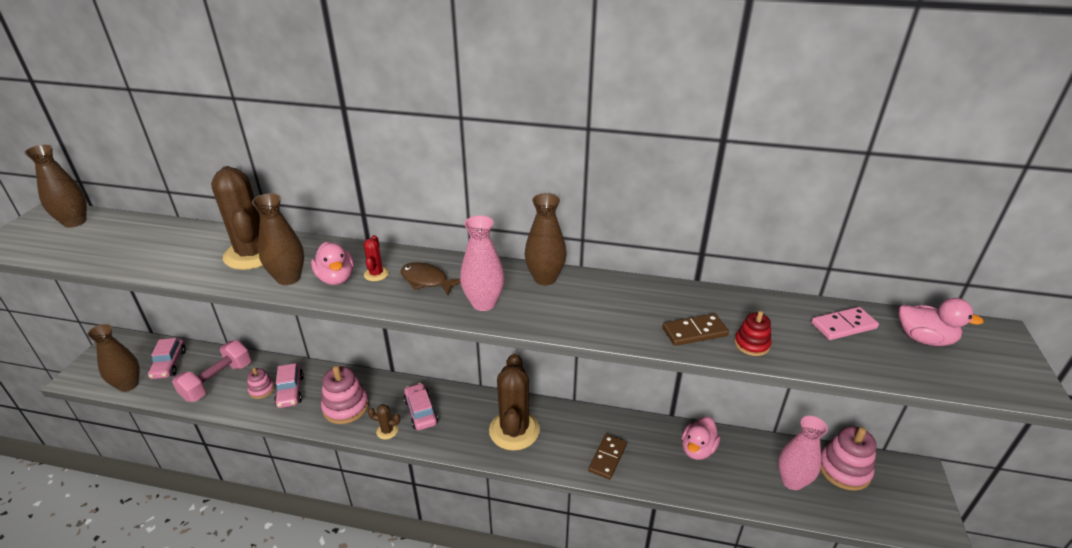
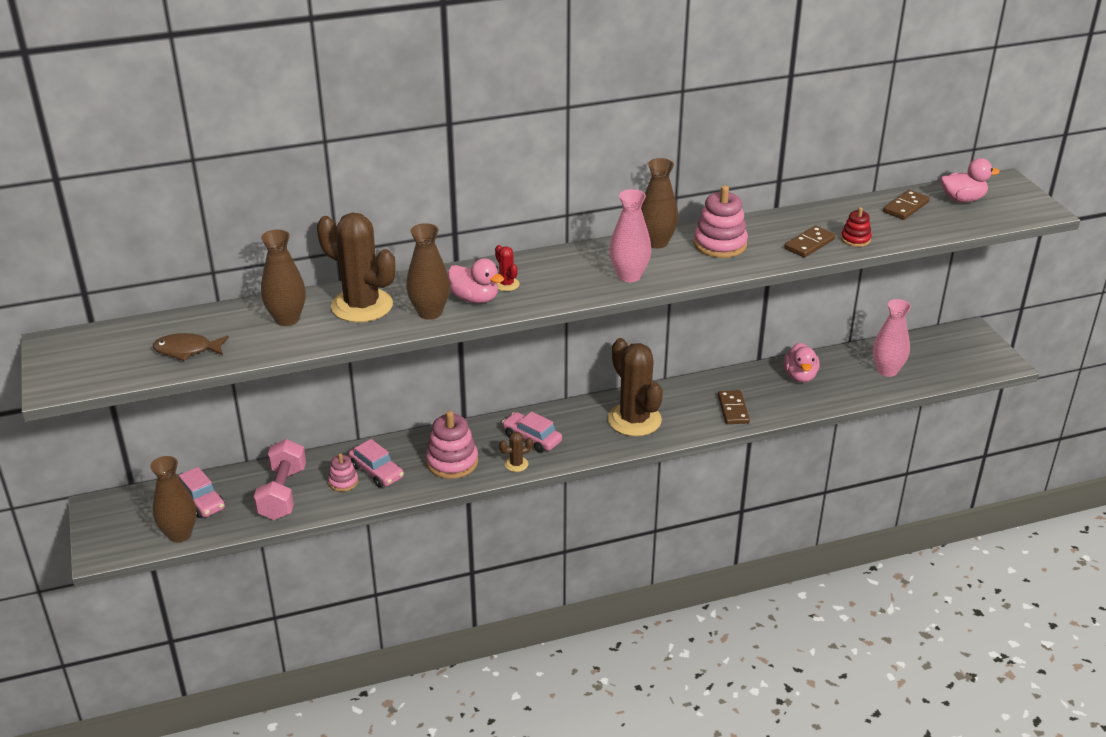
camera: 30 degrees left, 0 degrees up
brown vase [24,144,87,228] -> brown vase moved to [261,229,306,326]
brown fish [401,262,461,295] -> brown fish moved to [153,333,229,361]
pink domino [811,307,879,340] -> brown domino [883,190,930,220]
pink stacking toy [820,426,877,491] -> pink stacking toy moved to [694,186,748,258]

